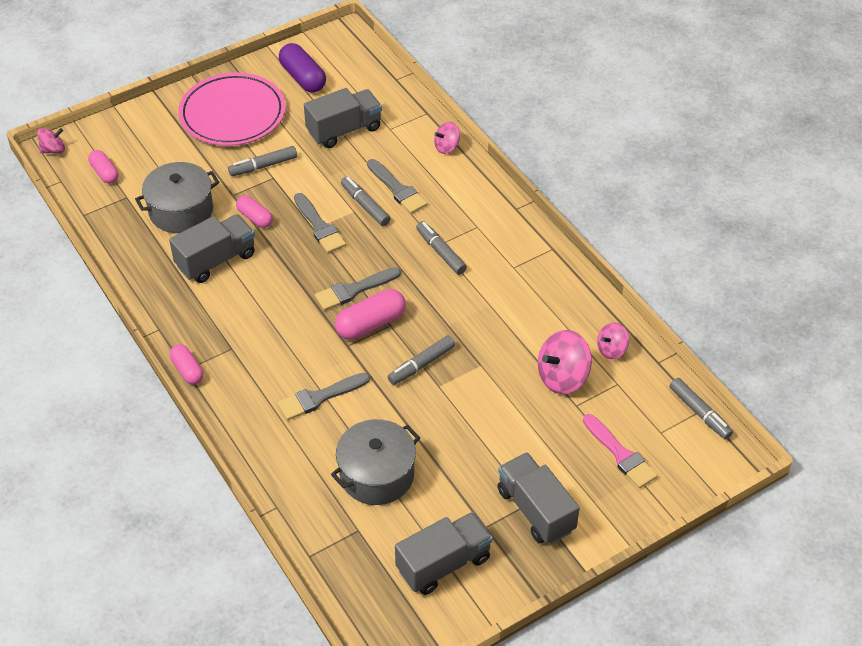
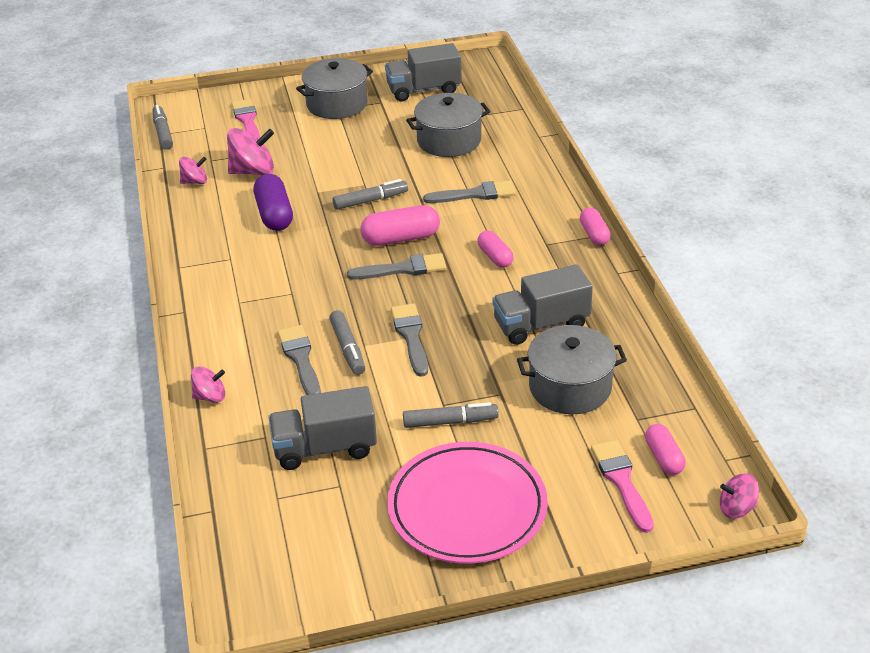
camera: 160 degrees left, 10 degrees down
pink capsule [236,195,273,228] -> pink capsule moved to [477,230,514,268]
purple capsule [279,43,326,92] -> purple capsule moved to [254,174,293,231]
grey marker [416,221,467,275] -> none
grey truck [497,452,580,544] -> grey pot [296,58,373,119]
none -> pink brush [591,440,654,533]

